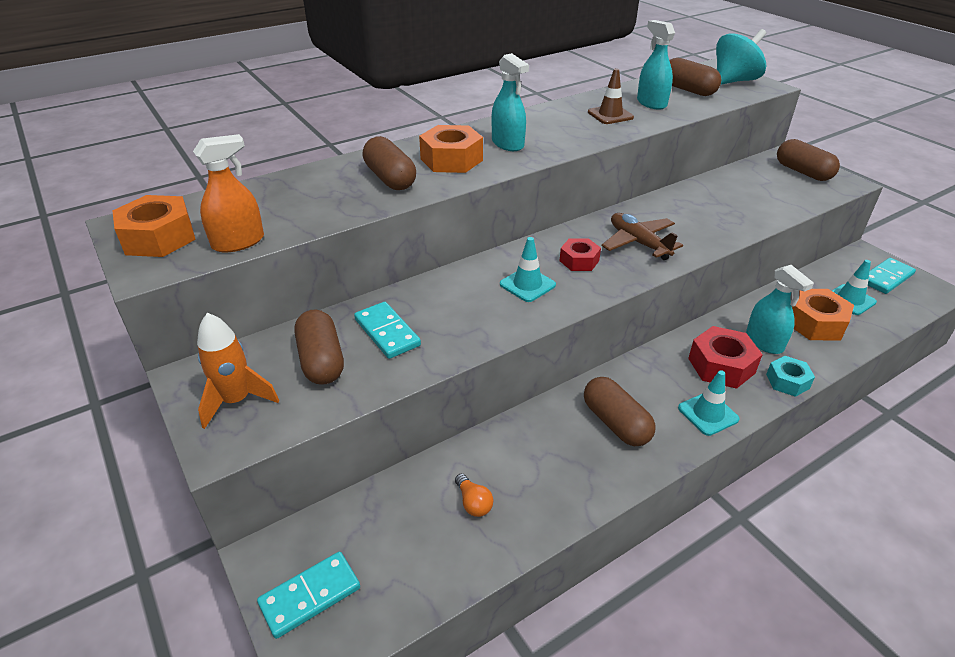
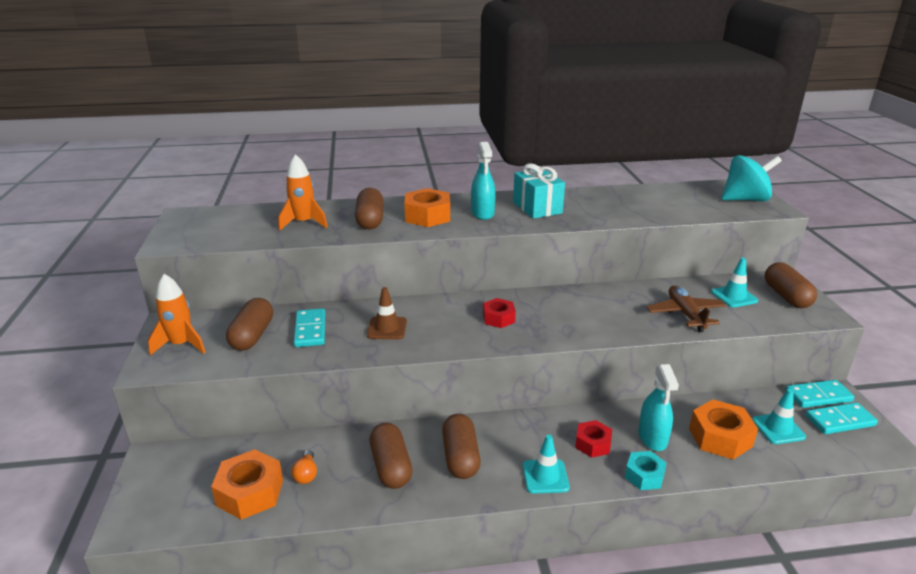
camera: 25 degrees right, 10 degrees down
orange nut [112,195,196,257] -> orange nut moved to [211,449,283,520]
orange spray bottle [193,134,264,252] -> none
turquoise domino [257,552,360,639] -> turquoise domino moved to [785,380,854,408]
turquoise traffic cone [500,237,556,302] -> turquoise traffic cone moved to [711,258,758,308]
brown traffic cone [588,69,634,124] -> brown traffic cone moved to [367,287,407,339]
brown plane [602,213,683,260] -> brown plane moved to [646,285,727,332]
turquoise spray bottle [637,20,675,110] -> none
brown capsule [669,58,721,96] -> brown capsule moved to [370,423,412,489]
red nut [688,326,763,389] -> red nut [575,420,612,458], size x0.62
none -> orange rocket [278,154,328,231]
none -> turquoise gift [513,163,565,219]

